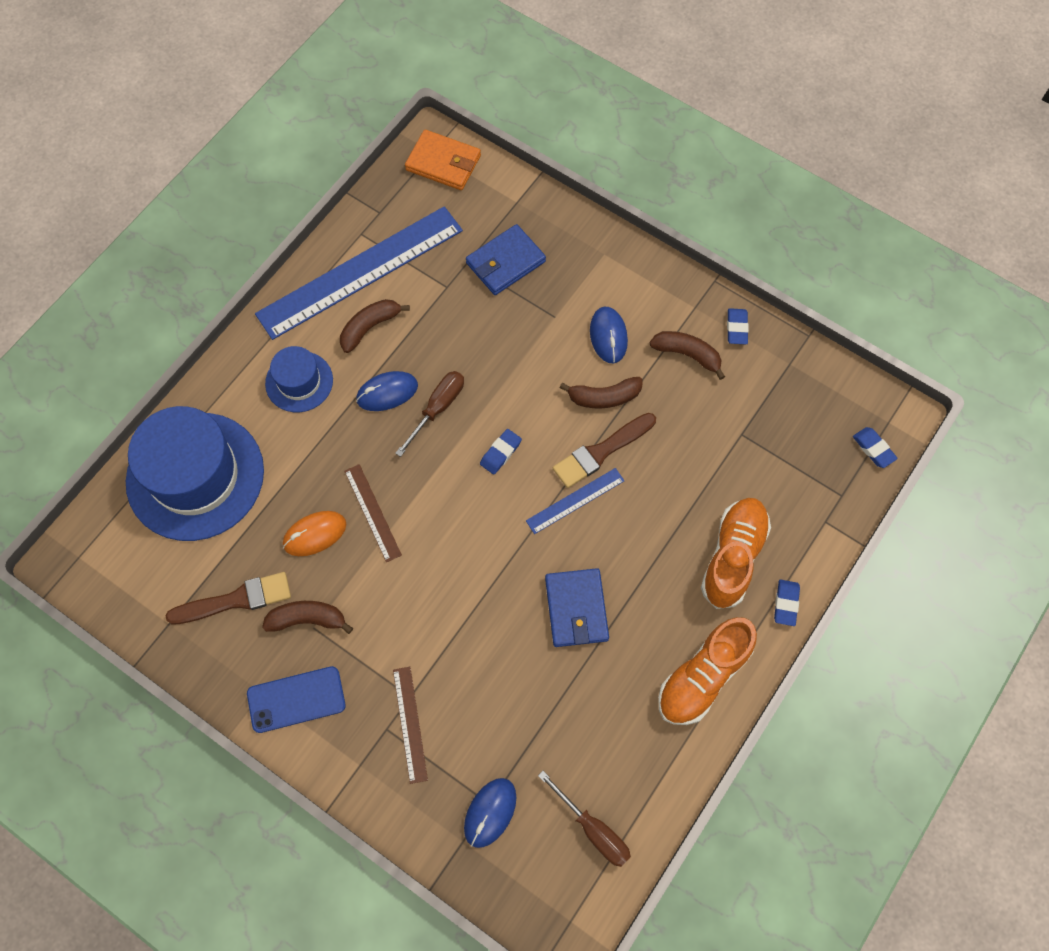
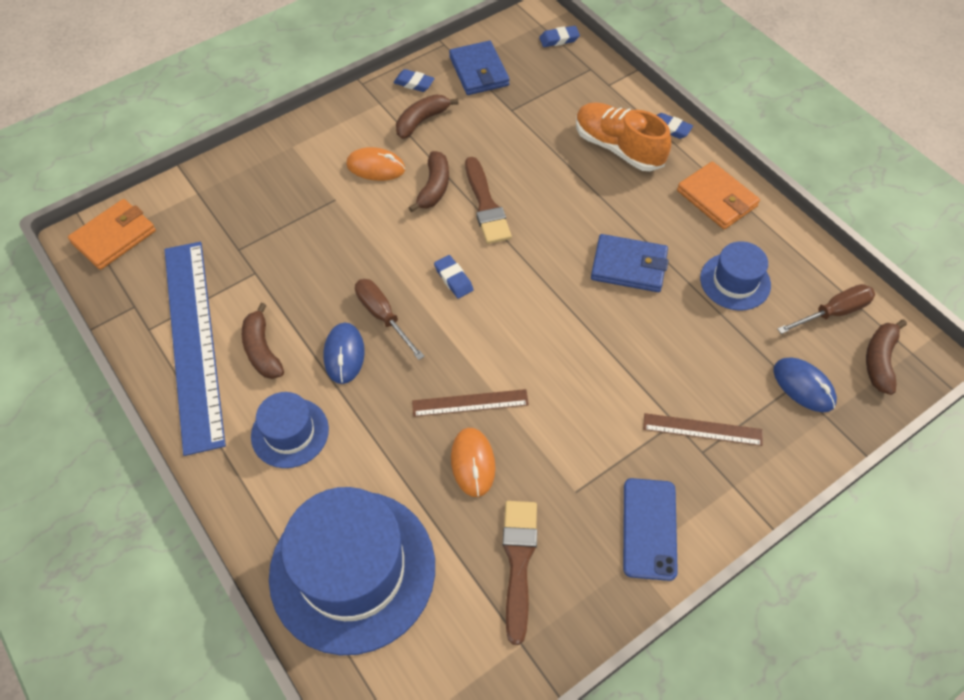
camera: 70 degrees left, 10 degrees down
brown banana [262,601,353,634] -> brown banana moved to [866,320,907,395]
blue wallet [466,224,546,295] -> blue wallet moved to [449,41,510,95]
blue ruler [526,468,624,534] -> none
blue mouse [590,307,628,363] -> orange mouse [346,147,405,181]
orange shoe [658,617,757,725] -> orange wallet [677,161,760,229]
none -> blue hat [700,241,771,310]

